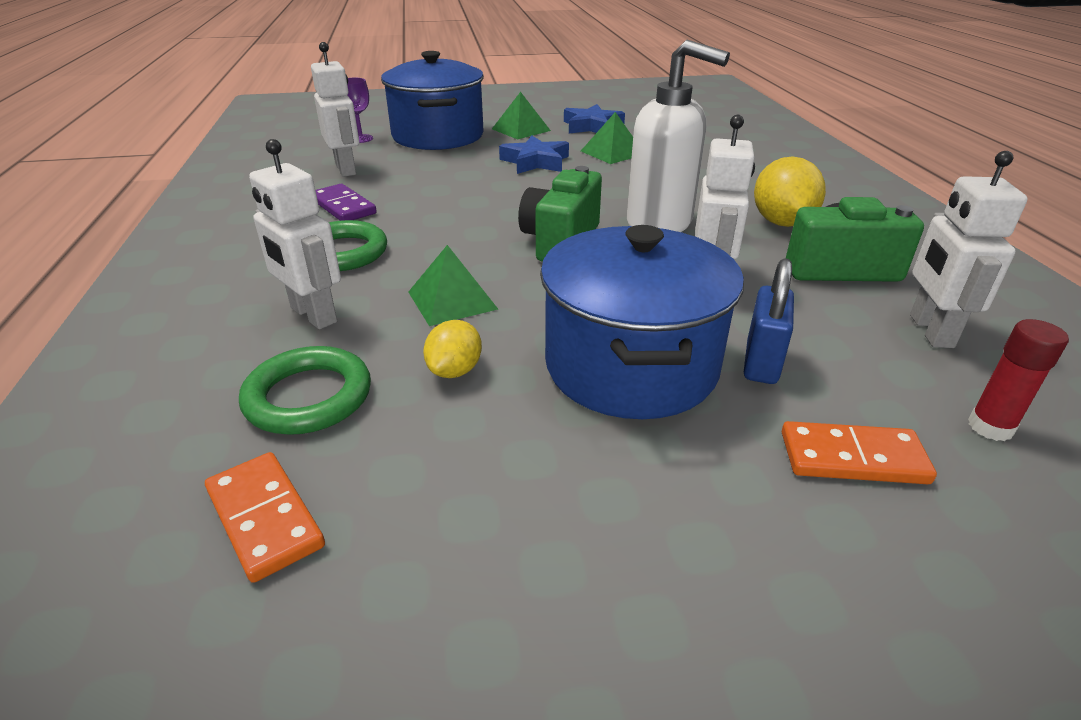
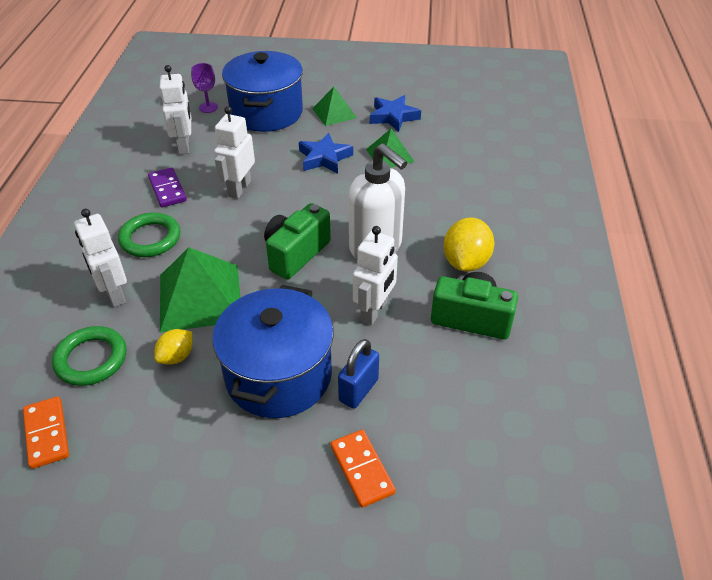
camera: 15 degrees right, 10 degrees up
green pyramid [408,245,498,326] -> green pyramid [160,247,241,333], size x1.73
orange domino [782,421,937,484] -> orange domino turned 45 degrees clockwise [330,430,396,508]
white robot [910,151,1028,348] -> white robot moved to [214,106,255,199]
red glue stick [968,319,1069,441] -> none

